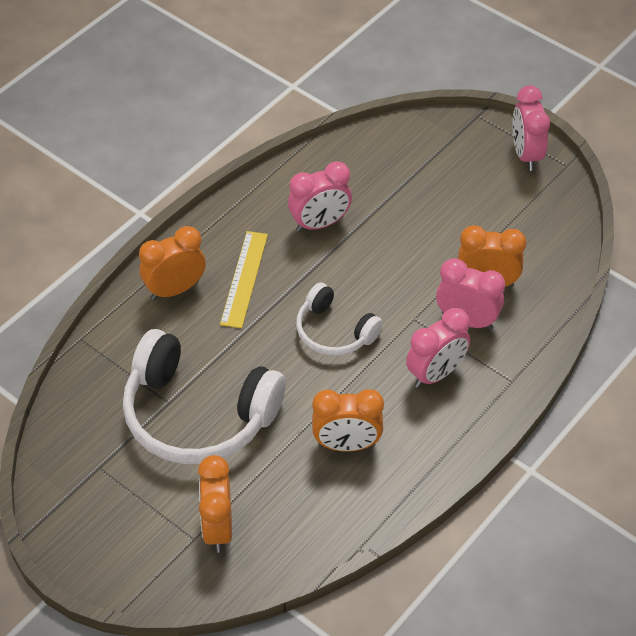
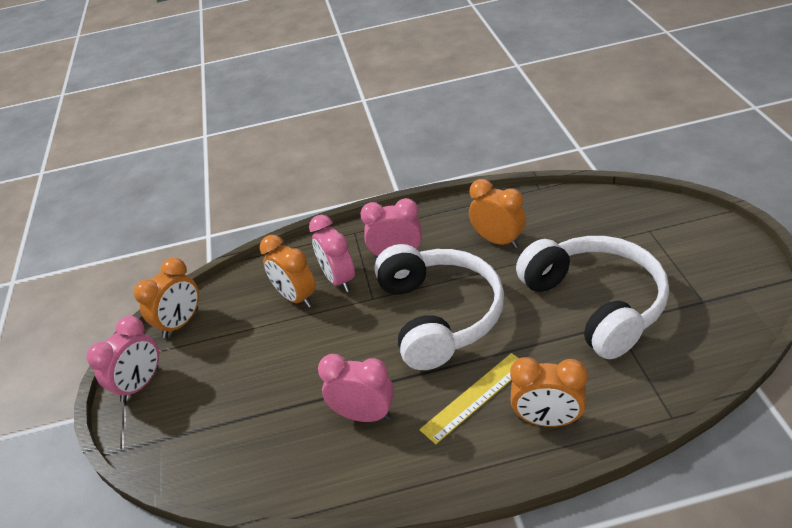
camera: 135 degrees left, 10 degrees down
orange clock [198,455,232,553] -> orange clock moved to [134,258,199,338]
white headphones [296,282,383,356] -> white headphones [374,244,504,370], size x1.81

